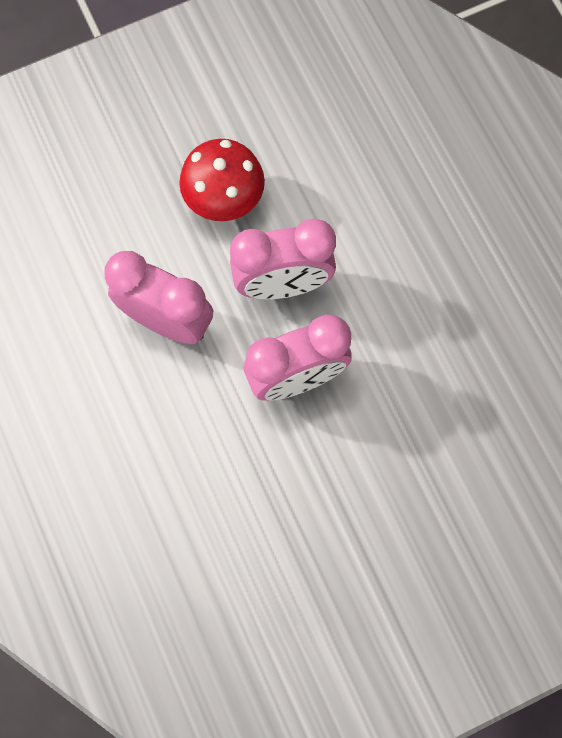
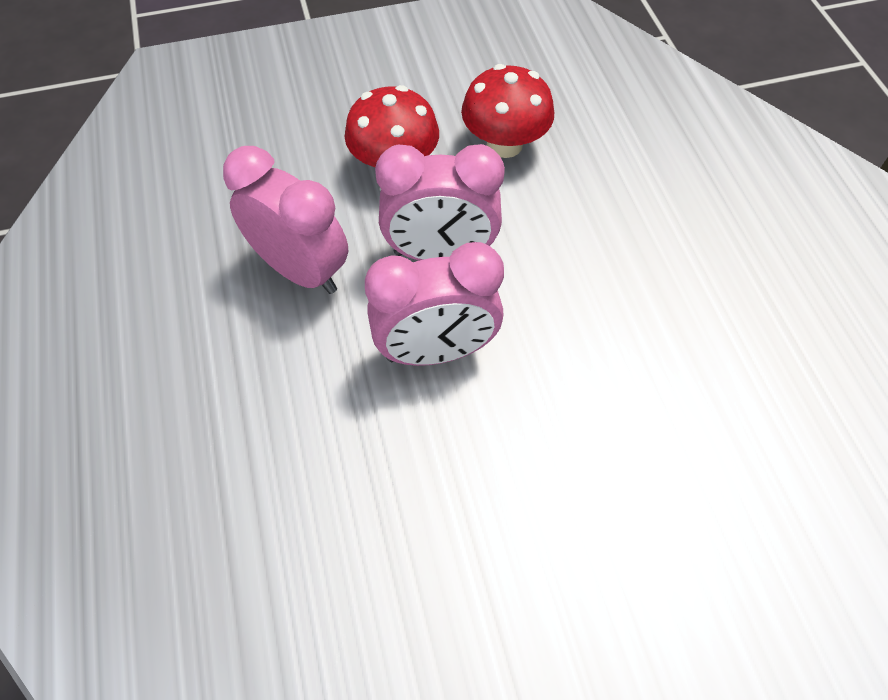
camera: 10 degrees right, 15 degrees down
none -> red mushroom [461,64,554,158]

